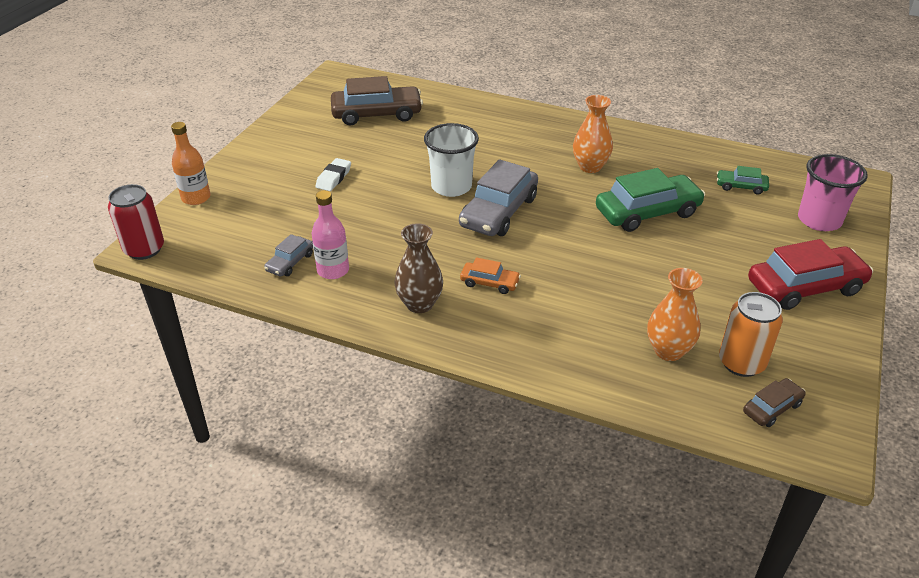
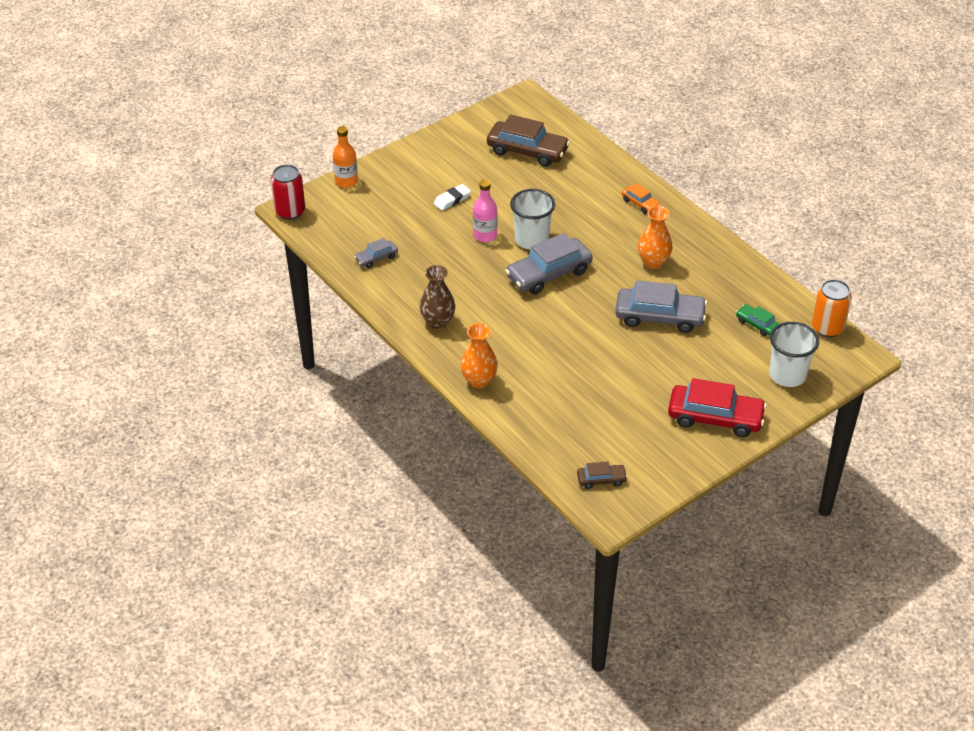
camera: 30 degrees right, 5 degrees up
pink bottle [311,190,349,279] -> pink bottle moved to [473,179,497,242]
orange car [460,257,521,294] -> orange car moved to [622,183,661,214]
green car [596,168,705,232] -> grey car [615,280,707,333]
orange vase [647,268,703,361] -> orange vase moved to [460,323,498,388]
orange can [719,292,783,377] -> orange can moved to [812,279,852,337]
pink cup [798,154,868,231] -> white cup [769,322,819,387]

